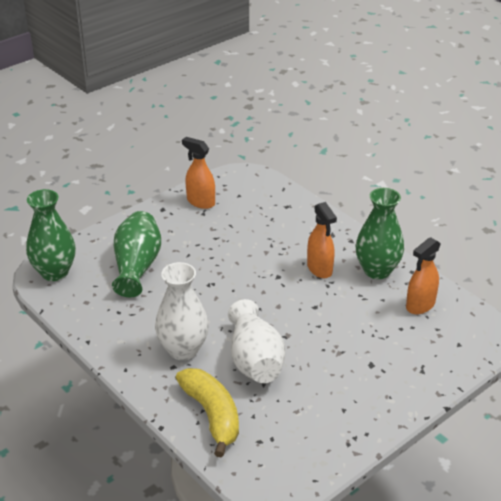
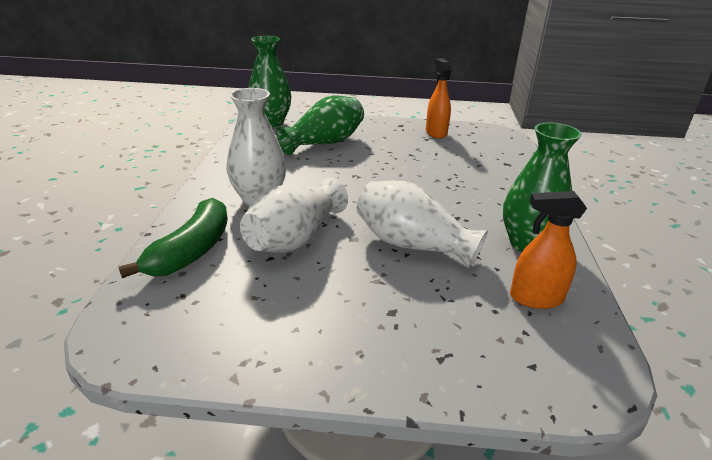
camera: 45 degrees right, 5 degrees down
yellow banana [176,368,239,458] -> green banana [118,198,228,278]
orange spray bottle [307,202,337,278] -> none
none -> white vase [357,181,488,269]

